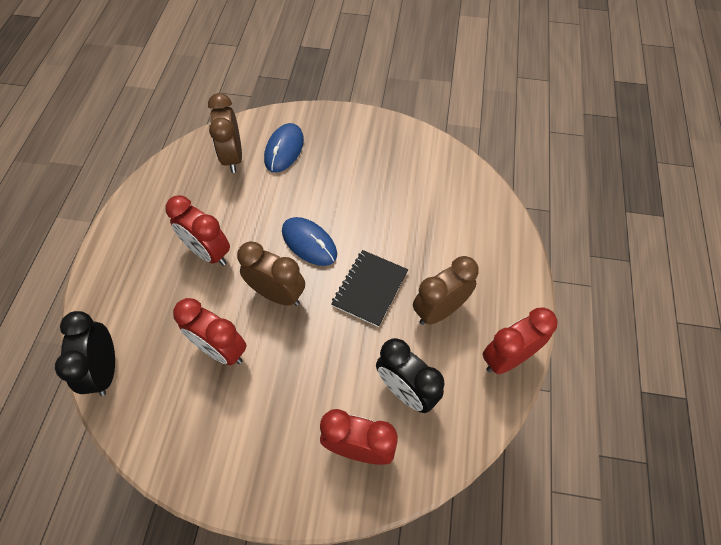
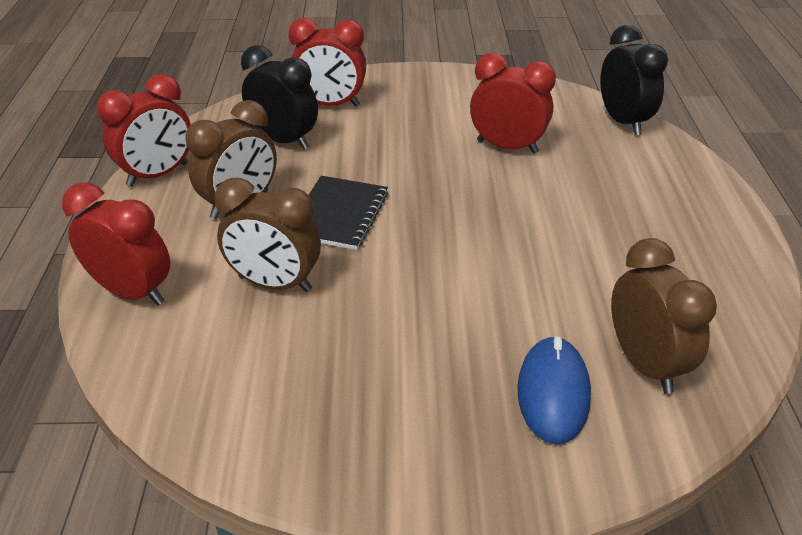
camera: 170 degrees right, 20 degrees down
red clock [165,195,230,266] -> red clock moved to [62,183,170,305]
brown clock [237,241,305,306] -> brown clock moved to [215,177,321,292]
blue mouse [282,217,337,266] -> none

